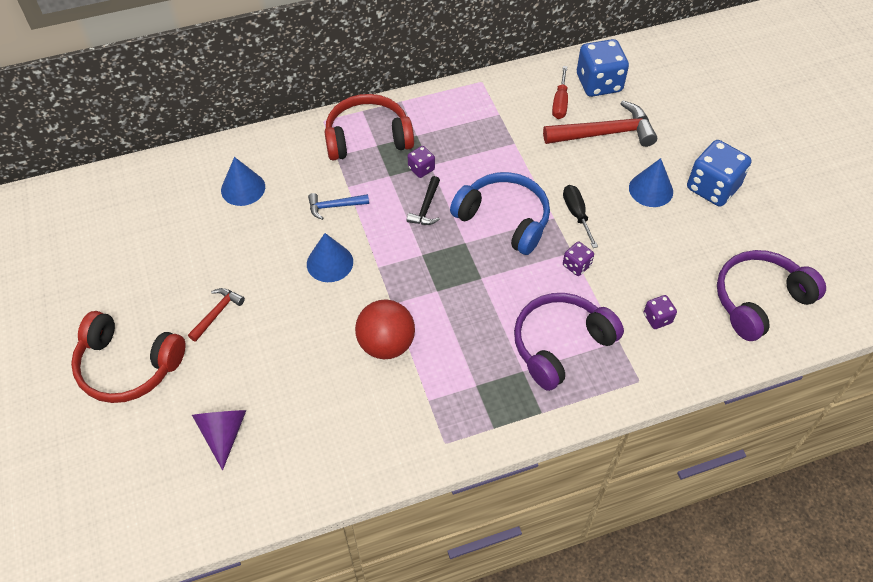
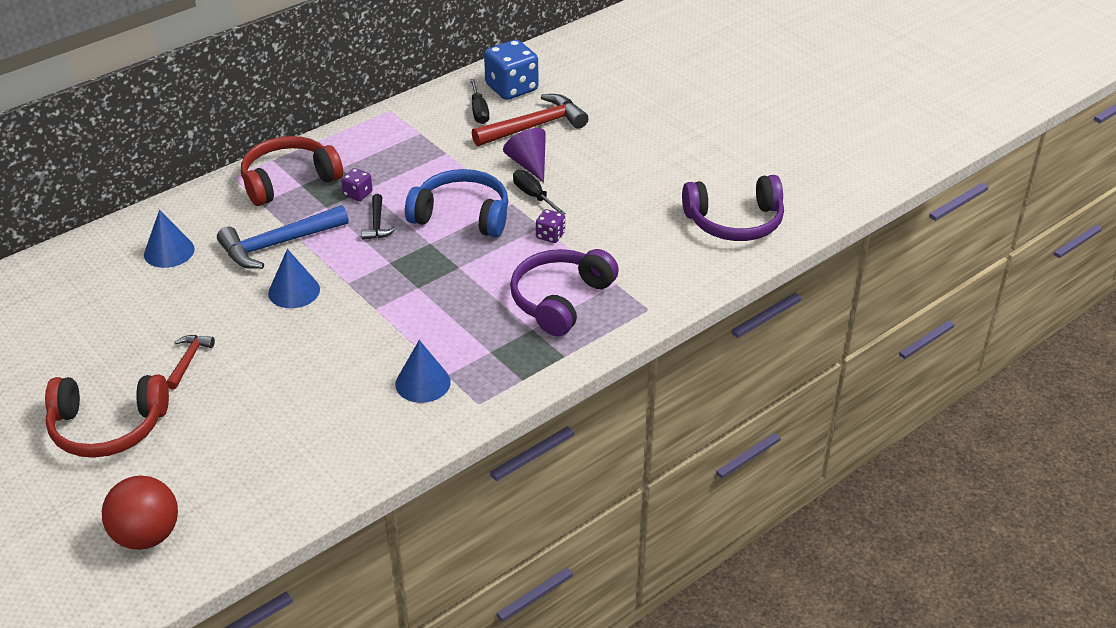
camera: 20 degrees left, 15 degrees down
purple cone [192,410,246,470] -> purple cone moved to [503,128,546,183]
blue hammer [308,193,369,220] -> blue hammer [217,205,349,269], size x1.92
red ball [355,299,415,359] -> red ball moved to [102,476,178,550]
red screwdriver [552,66,568,119] -> black screwdriver [470,79,489,124]
blue cone [629,158,673,207] -> blue cone moved to [395,340,451,403]
purple dice [643,295,677,329] -> none
blue dice [687,140,751,207] -> none
purple headphones [717,250,826,341] -> purple headphones turned 135 degrees counterclockwise [682,175,784,241]

